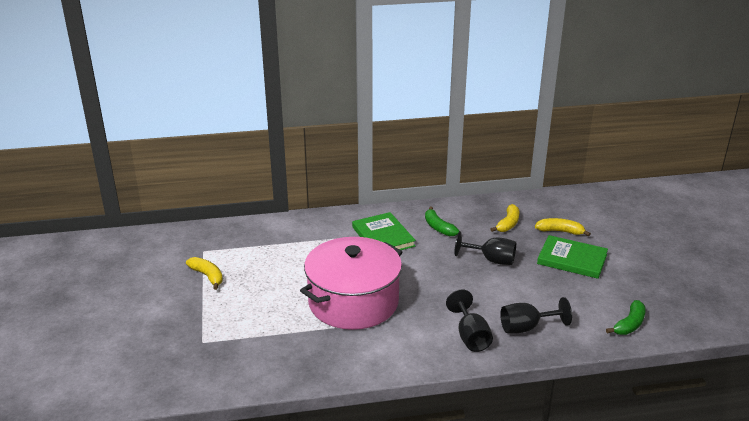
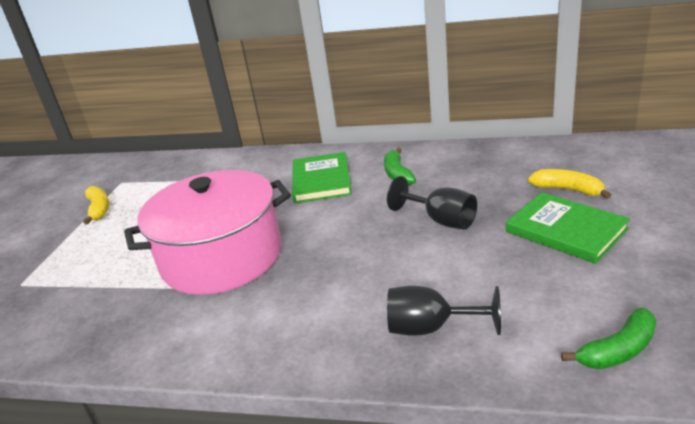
camera: 25 degrees right, 0 degrees up
black goblet [446,289,493,352] -> none
yellow banana [490,204,519,232] -> none

